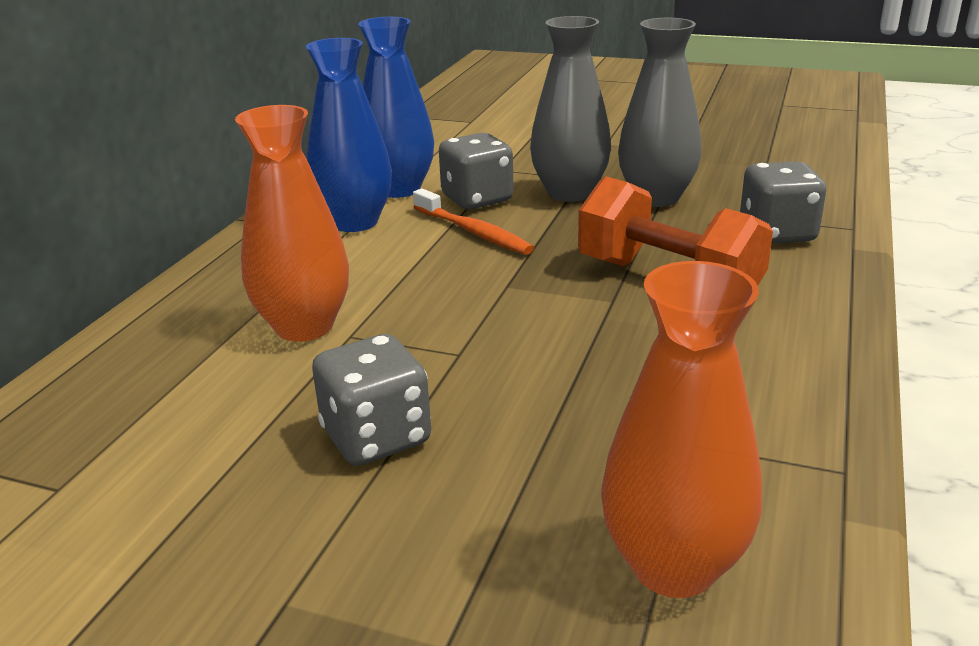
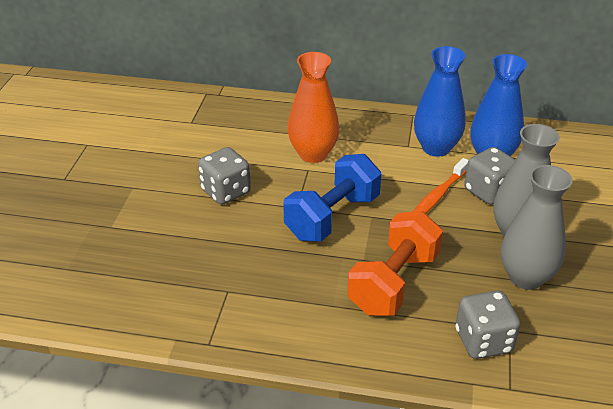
camera: 80 degrees right, 10 degrees up
orange vase [601,261,762,598] -> none
none -> blue dumbbell [283,154,381,242]

